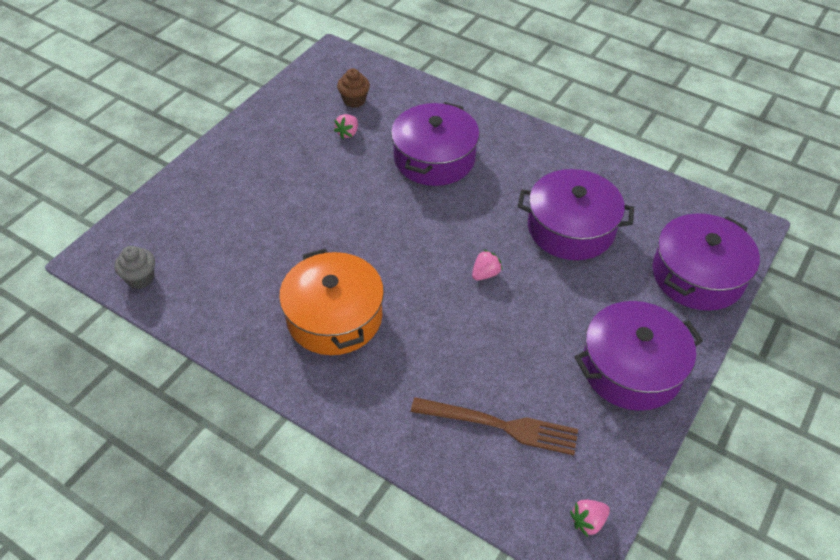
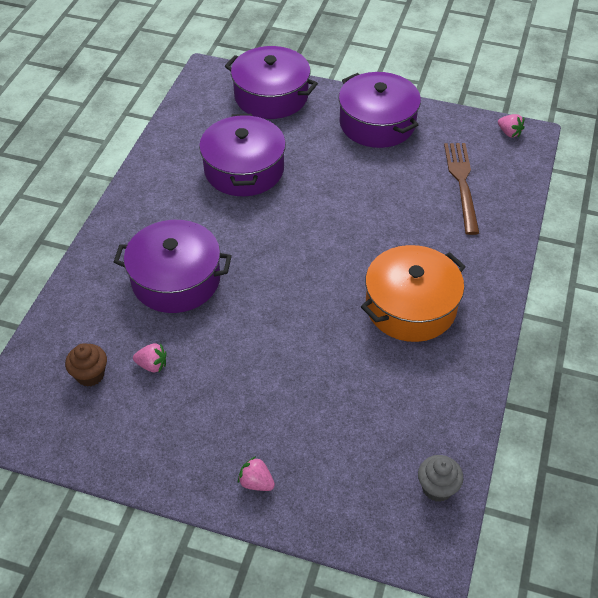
camera: 105 degrees left, 0 degrees up
pink strawberry [472,249,503,280] -> pink strawberry moved to [238,456,275,491]

